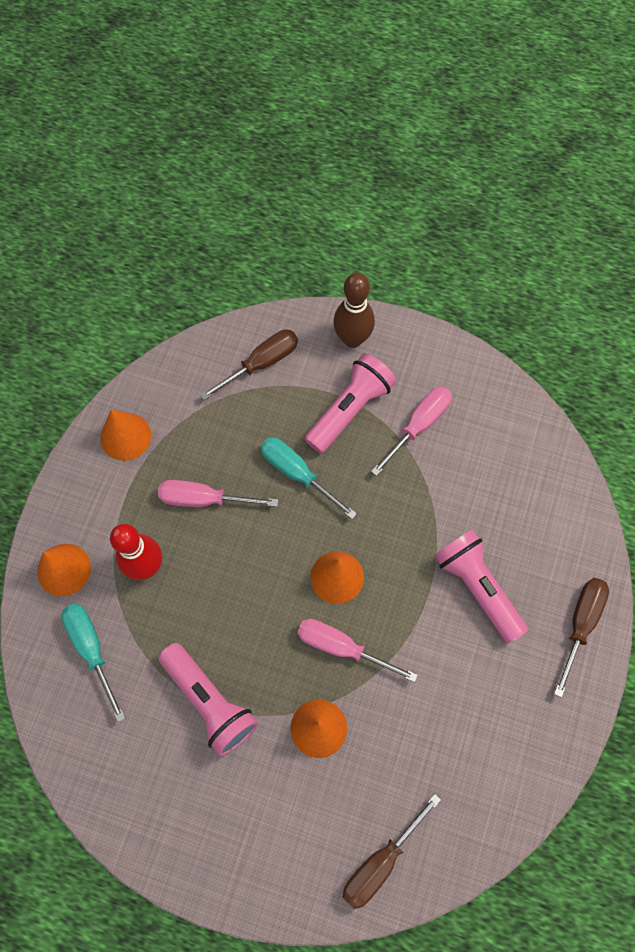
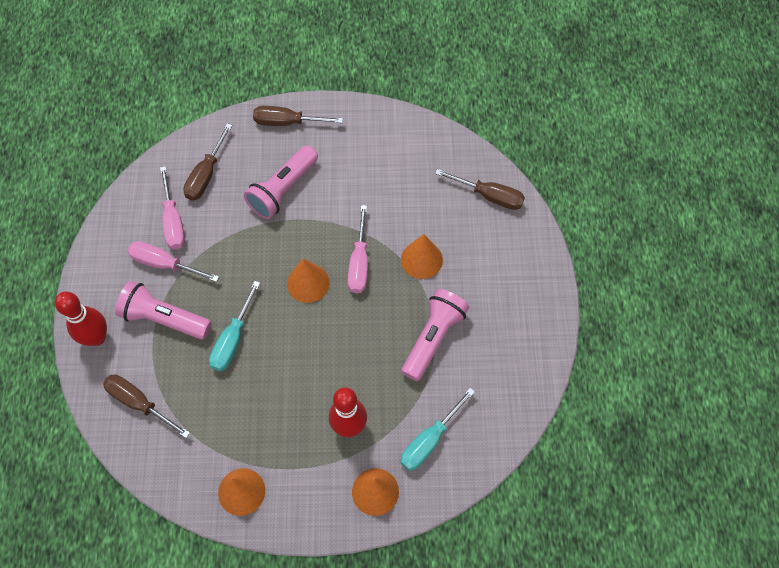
camera: 110 degrees left, 5 degrees down
pink screwdriver [158,480,278,507] -> pink screwdriver moved to [160,166,185,250]
brown bowling pin [333,273,375,348] -> red bowling pin [55,291,107,346]
none -> brown screwdriver [183,123,232,200]

